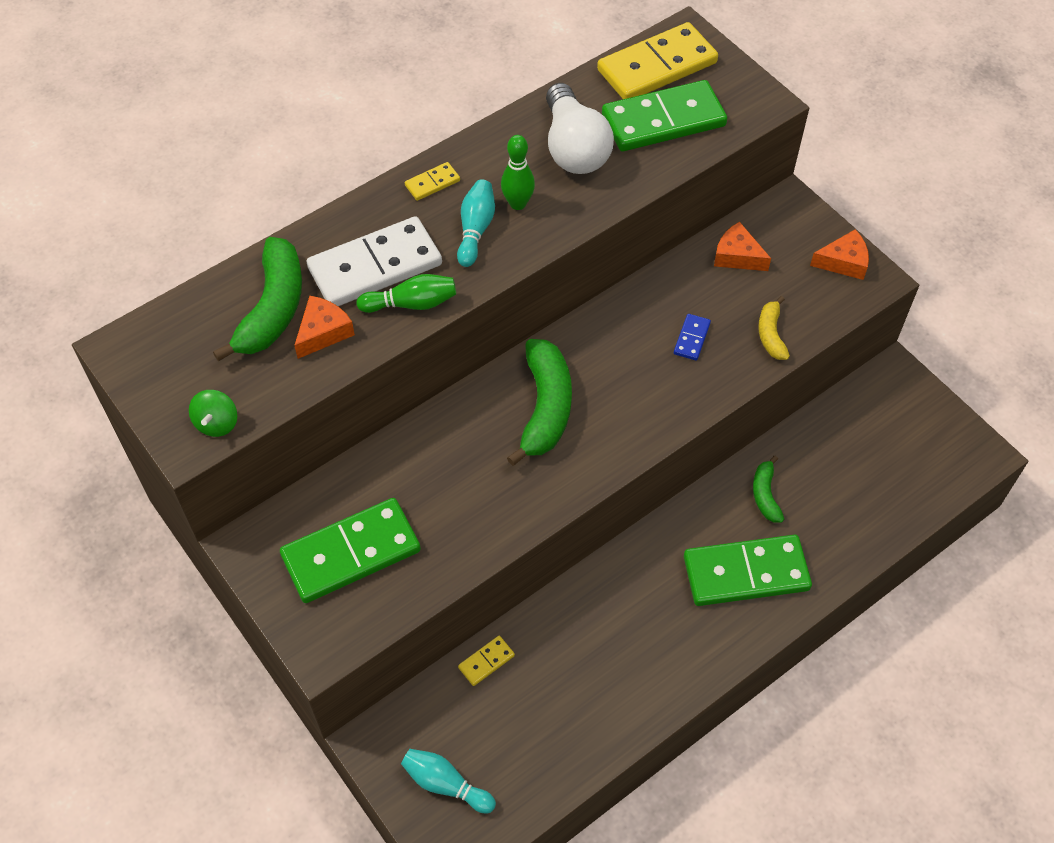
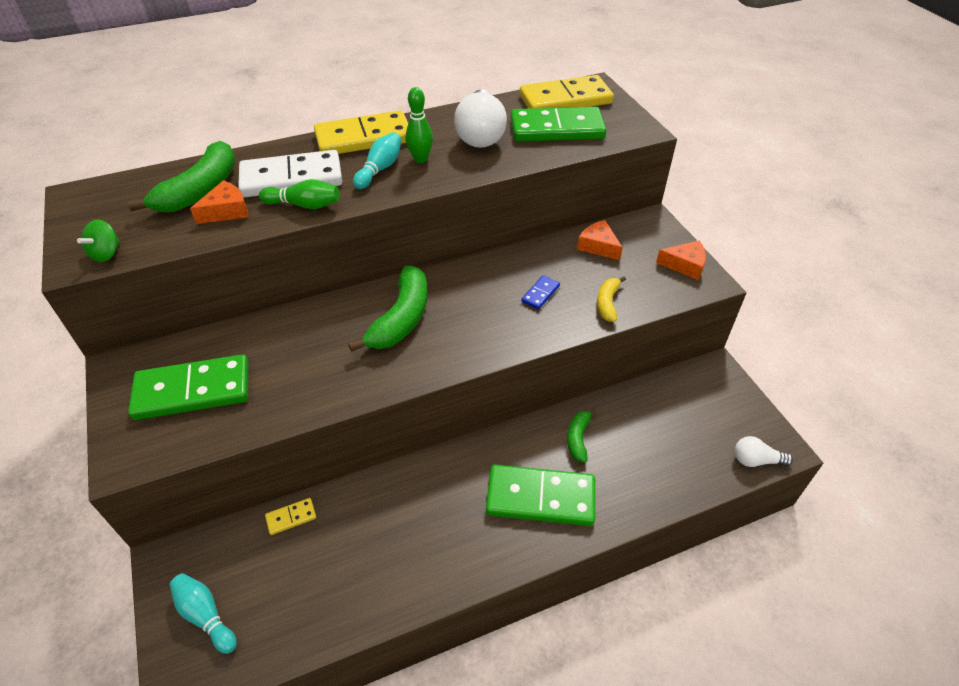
camera: 15 degrees right, 10 degrees down
yellow domino [405,162,460,201] -> yellow domino [314,110,408,154], size x2.32
none -> white light bulb [735,436,793,467]

